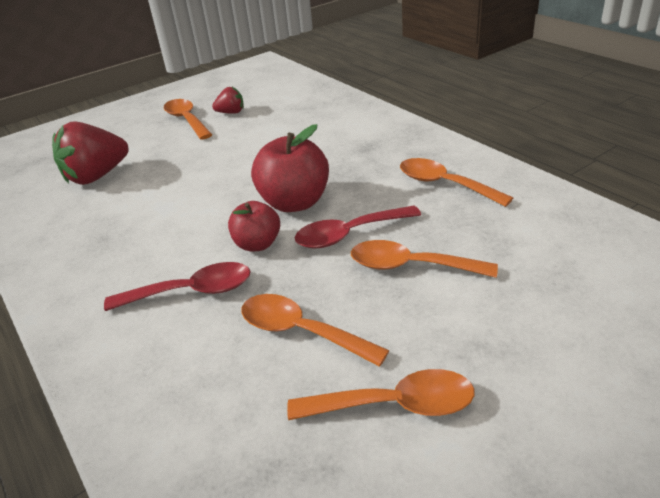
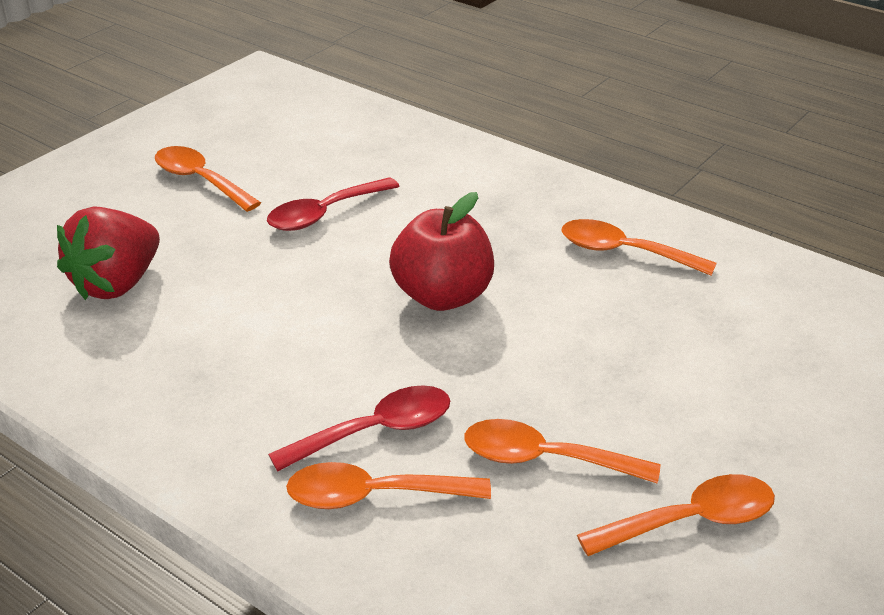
camera: 20 degrees left, 0 degrees up
red strawberry [212,87,244,114] -> none
red apple [228,201,280,252] -> none
red spoon [295,206,421,249] -> red spoon moved to [267,177,400,231]
orange spoon [351,240,498,278] -> orange spoon moved to [286,462,491,509]

